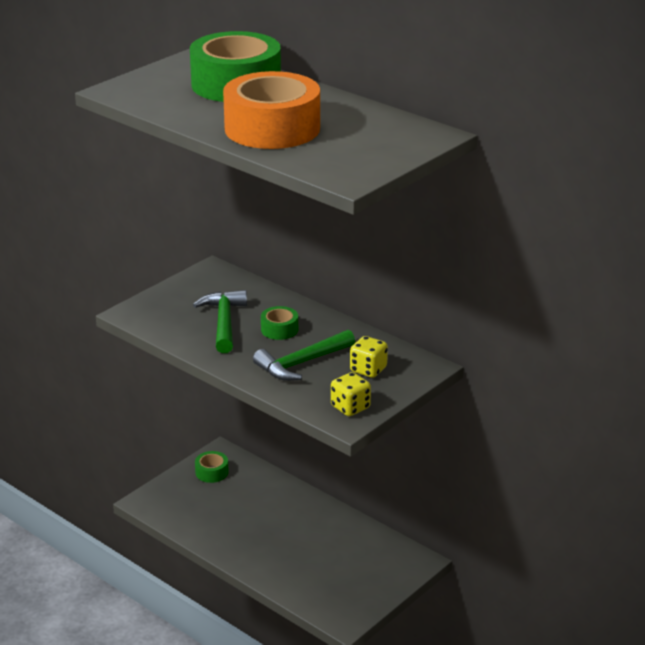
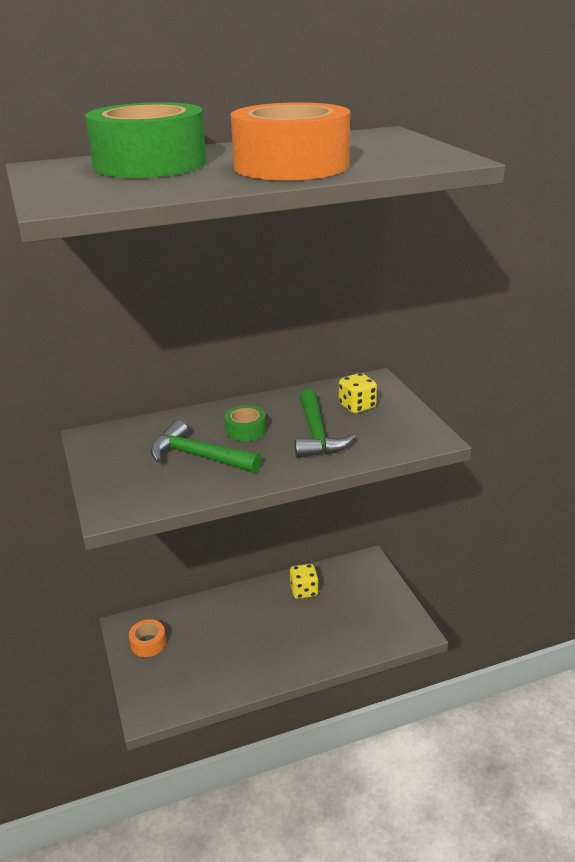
camera: 60 degrees left, 0 degrees up
green tape [195,451,229,483] -> orange tape [129,619,166,657]
yellow dice [331,372,371,416] -> yellow dice moved to [290,564,319,599]

